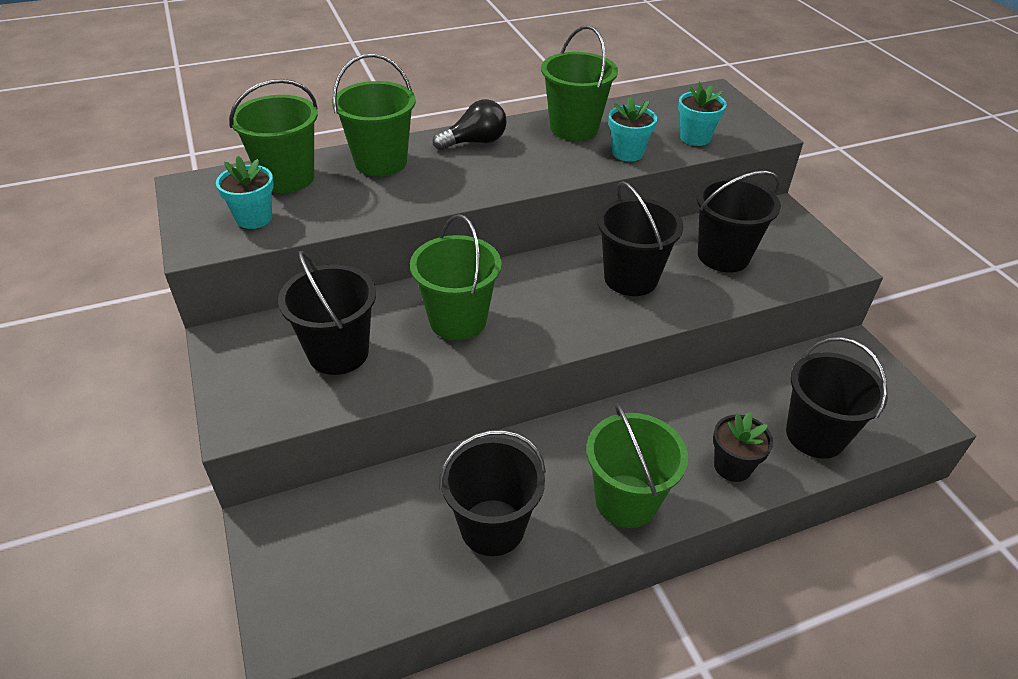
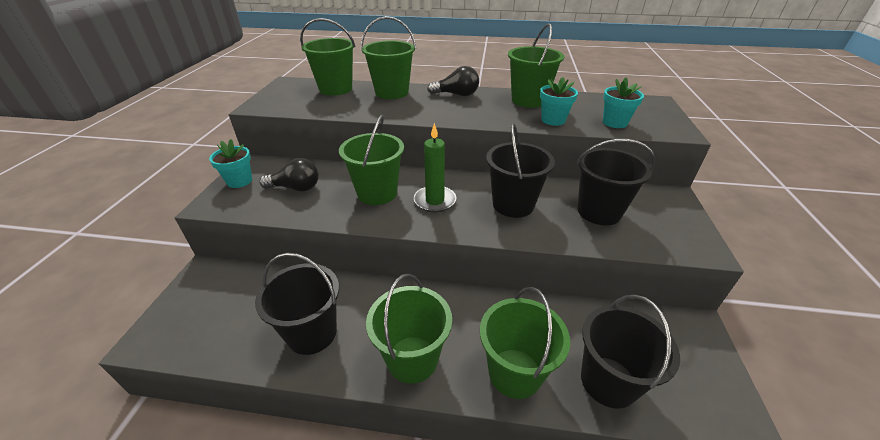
camera: 30 degrees right, 5 degrees down
turquoise flower pot [216,156,274,229] -> turquoise flower pot moved to [209,139,252,188]
black bucket [278,251,376,375] -> black light bulb [259,158,319,192]
black flower pot [713,412,773,482] -> green bucket [480,287,570,399]
none -> green candle [414,123,456,212]

